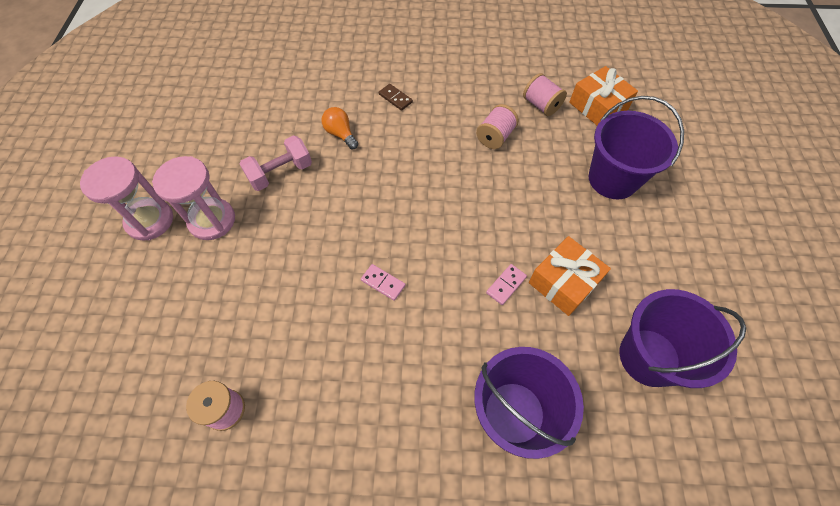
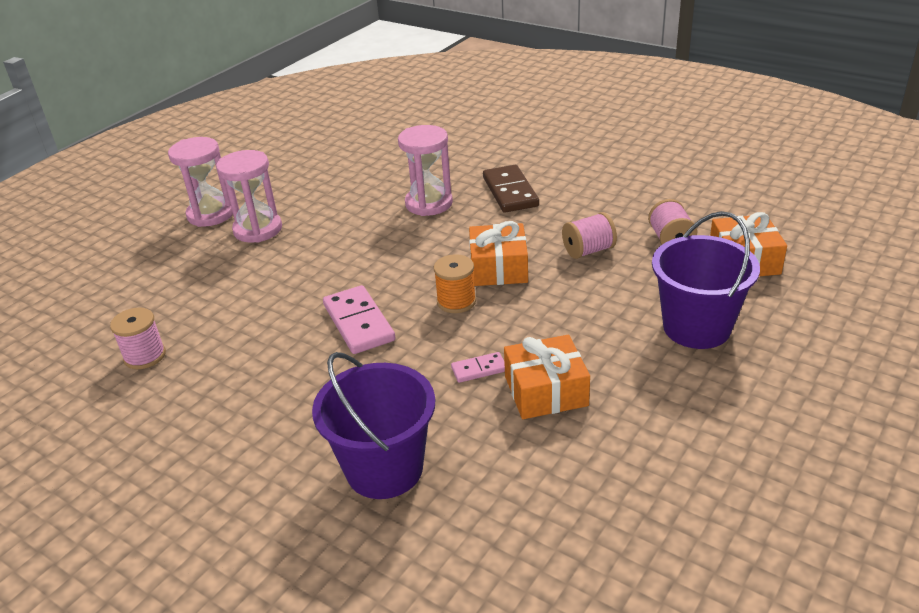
camera: 35 degrees right, 25 degrees down
pink dumbbell [240,135,312,191] -> none
orange light bulb [322,107,358,149] -> pink hourglass [398,125,453,216]
pink domino [361,264,405,301] -> pink domino [323,285,395,354], size x1.91
brown domino [379,84,413,111] -> brown domino [483,165,539,213], size x1.91
purple bucket [619,289,746,388] -> none
none -> orange spool [434,254,476,313]
none -> orange gift [469,221,528,286]

